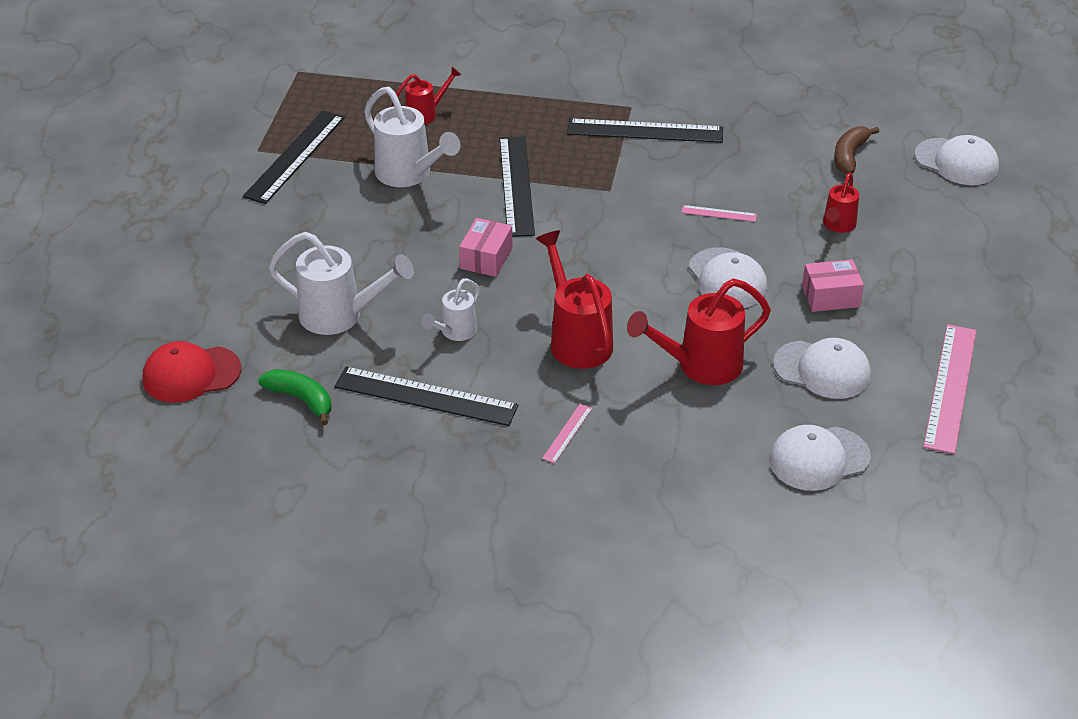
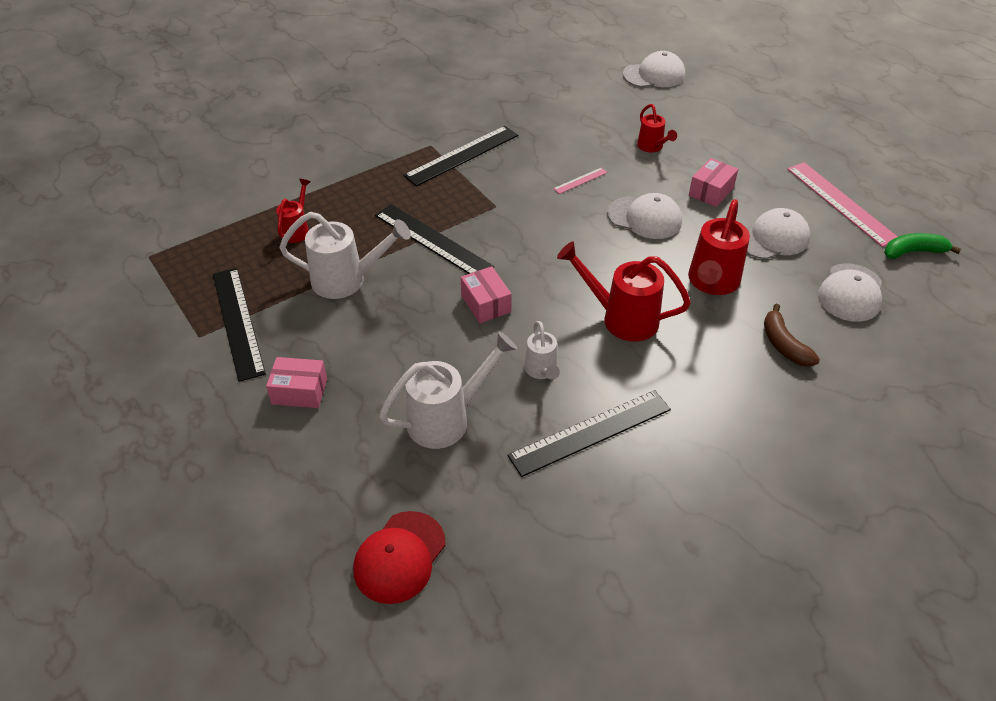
camera: 45 degrees left, 5 degrees up
green banana [258,369,331,425] -> green banana moved to [884,233,961,259]
pink ruler [542,404,592,464] -> none
brown banana [834,126,880,174] -> brown banana moved to [764,304,820,367]
none -> pink box [266,357,327,408]

